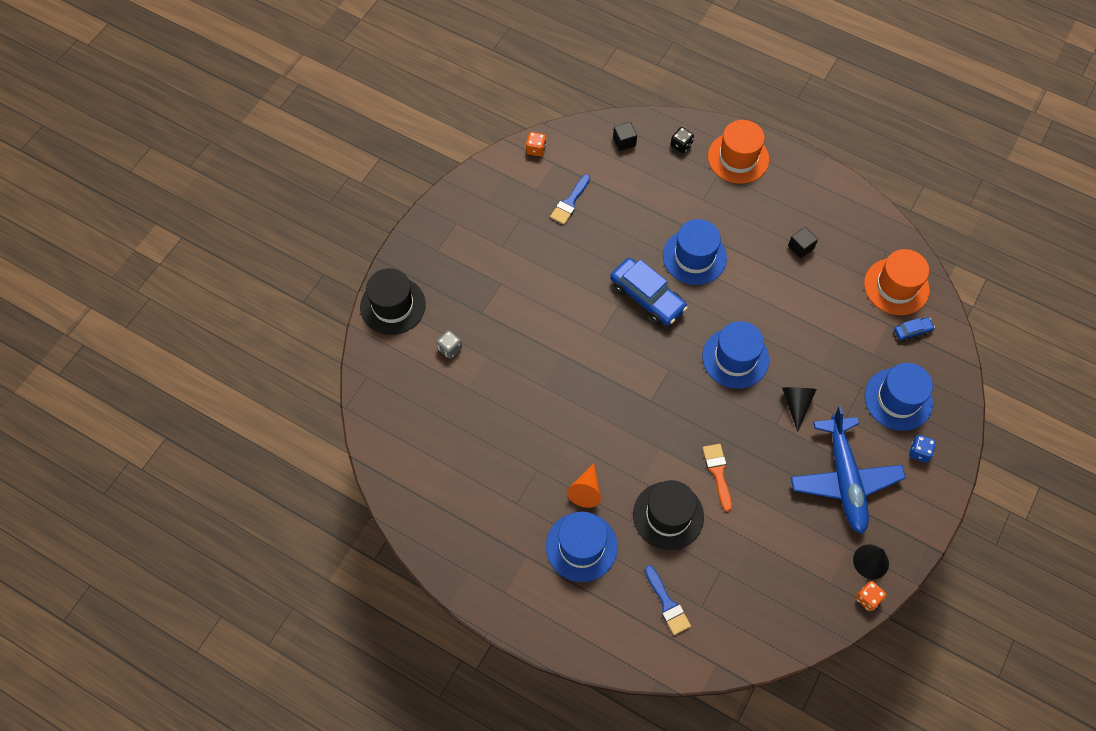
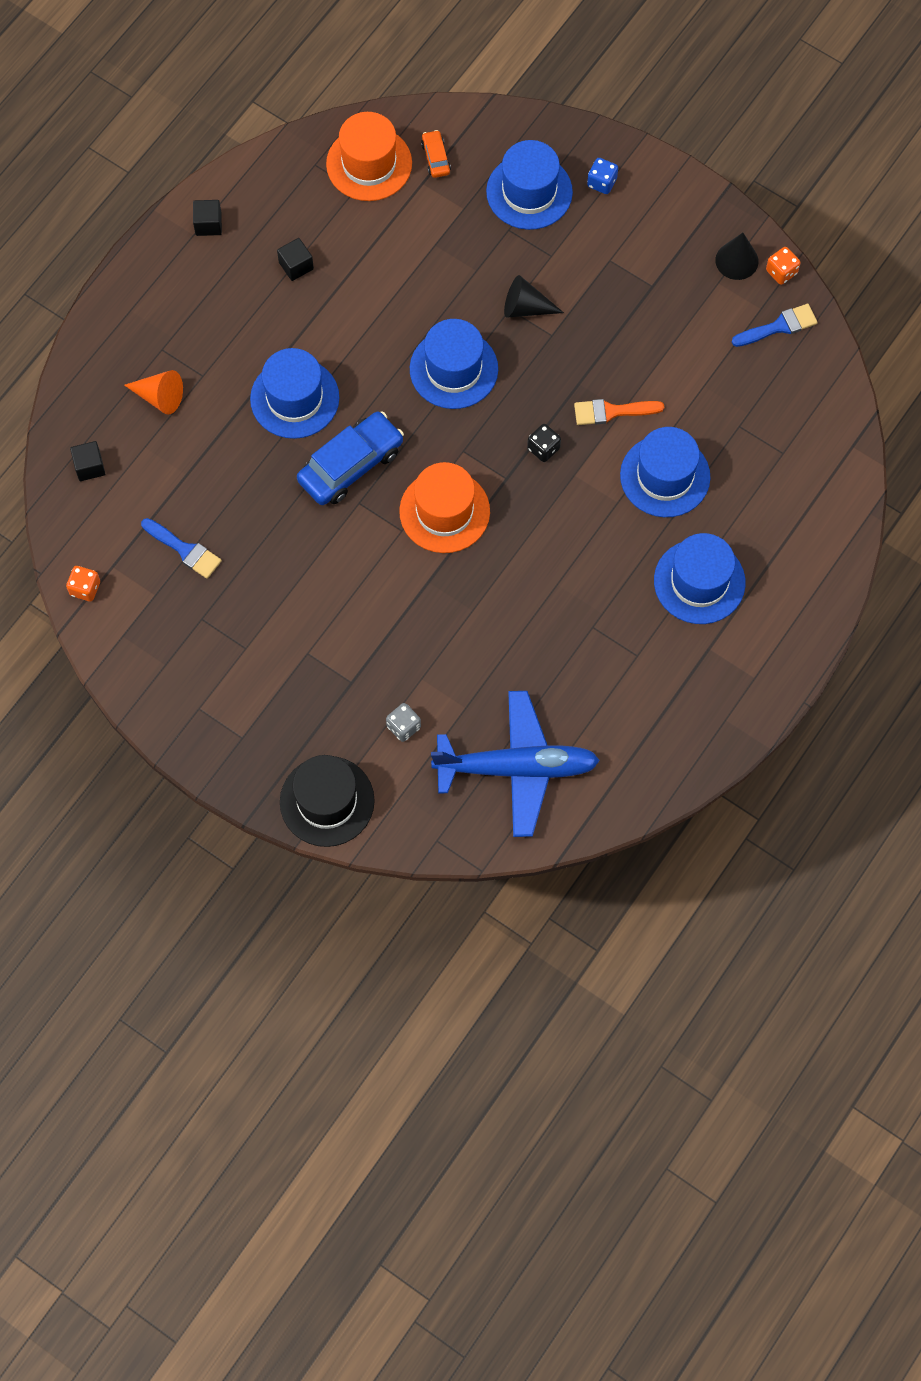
camera: 85 degrees left, 5 degrees up
orange cone [567,463,601,508] -> orange cone moved to [124,370,183,415]
black hat [633,480,704,550] -> blue hat [620,427,711,517]
blue brush [645,565,691,635] -> blue brush moved to [732,304,818,347]
black dice [670,127,694,154] -> black dice moved to [527,424,561,462]
orange hat [708,120,769,184] -> orange hat moved to [399,462,490,553]
blue plane [791,406,906,534] -> blue plane moved to [431,691,600,837]
blue car [894,317,935,342] -> orange car [421,130,451,178]
none -> black cube [193,200,222,236]

